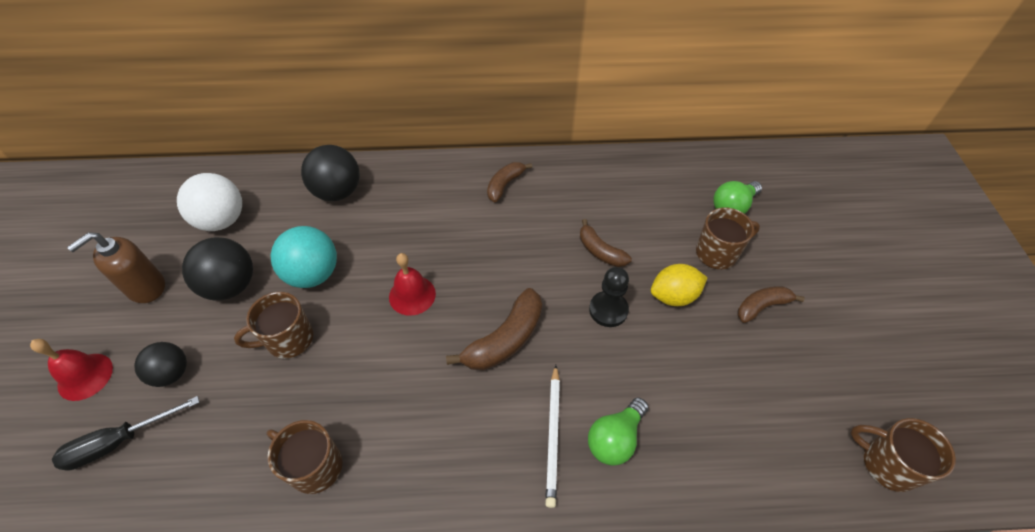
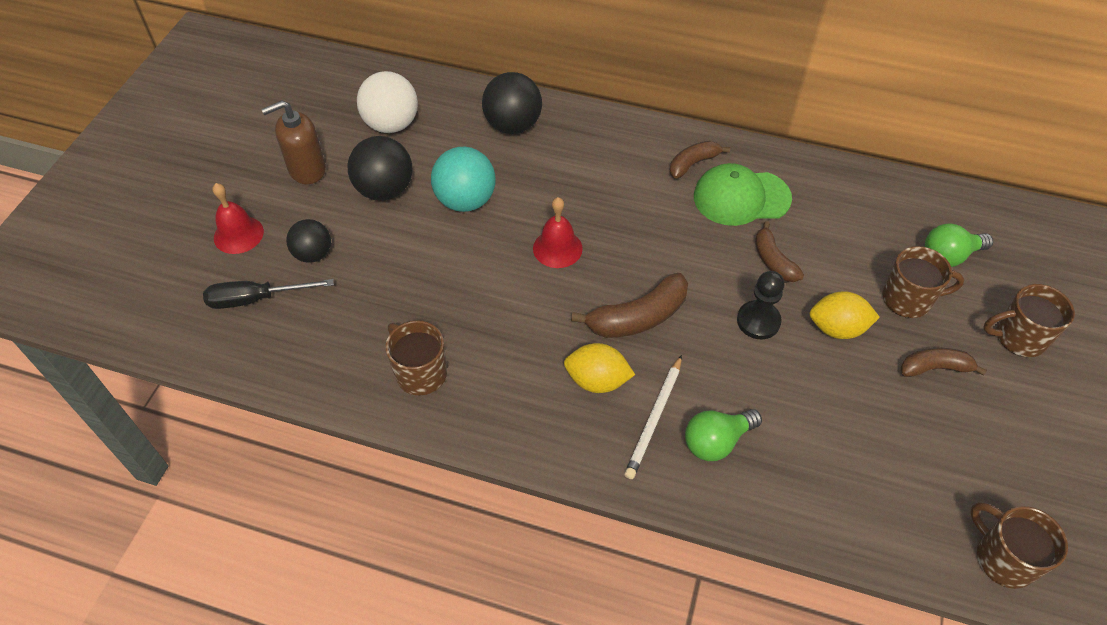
camera: 20 degrees right, 0 degrees up
brown mug [234,292,313,359] -> brown mug moved to [983,284,1075,357]
none -> yellow lemon [564,343,635,393]
none -> green cap [694,163,792,226]

